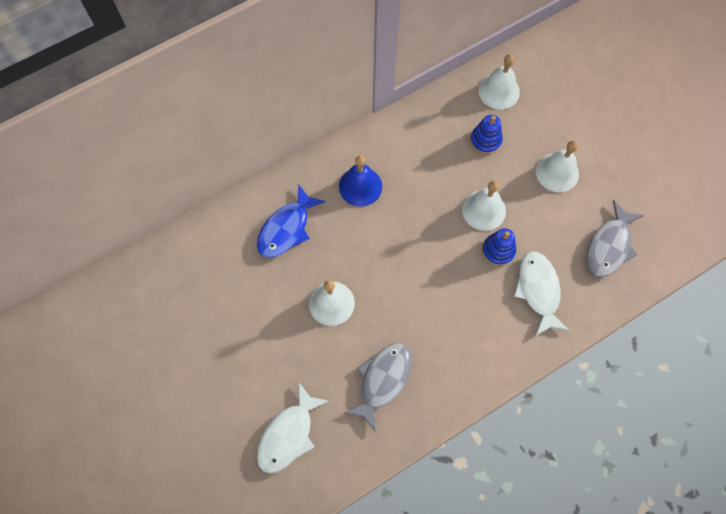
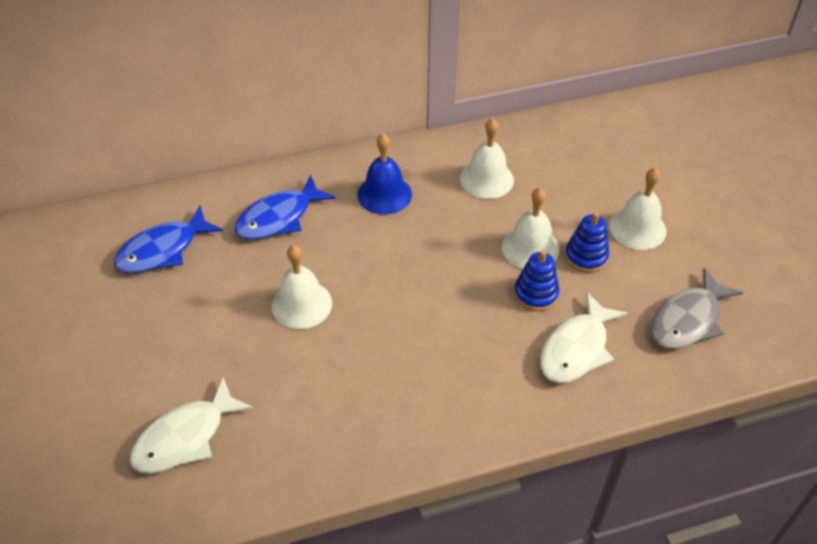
camera: 15 degrees right, 20 degrees down
grey fish [344,343,412,431] -> none
blue stacking toy [470,115,503,155] -> blue stacking toy moved to [565,212,609,273]
white bell [478,54,520,109] -> white bell moved to [460,118,514,199]
white fish [514,251,570,336] -> white fish turned 150 degrees counterclockwise [540,292,627,383]
none -> blue fish [114,206,223,273]

